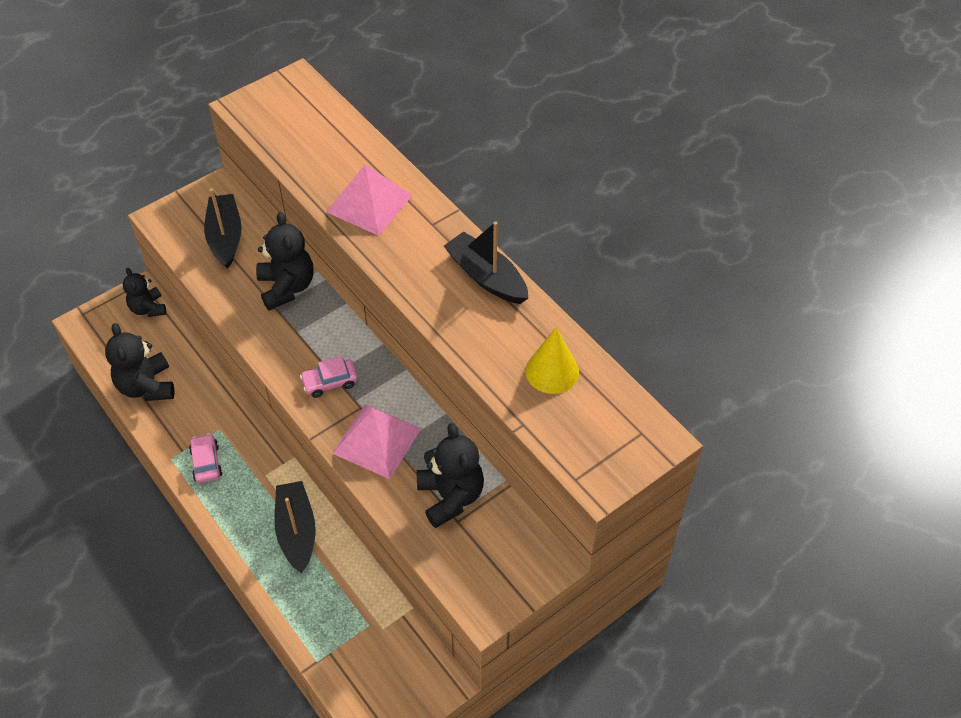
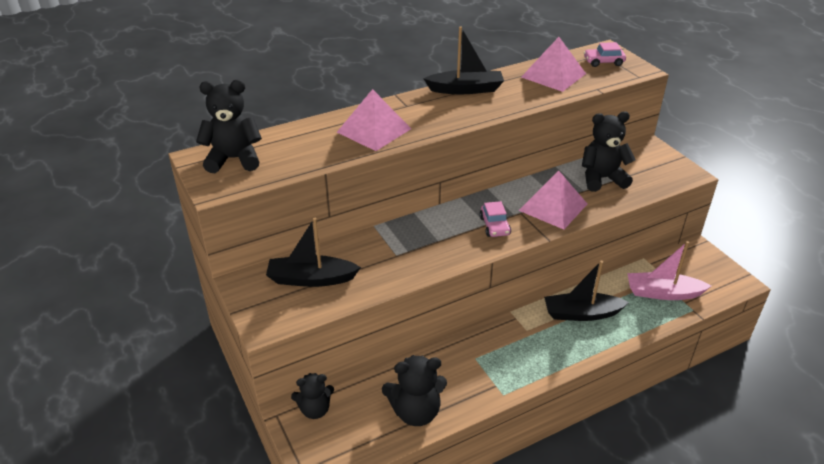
camera: 80 degrees left, 15 degrees down
pink car [189,433,223,483] -> pink car moved to [584,42,626,67]
black teddy bear [256,212,314,311] -> black teddy bear moved to [196,80,262,173]
black boat [444,221,529,304] -> black boat turned 150 degrees counterclockwise [423,26,504,94]
yellow cone [525,327,579,394] -> pink pyramid [521,37,586,92]
none -> pink boat [627,241,711,300]

